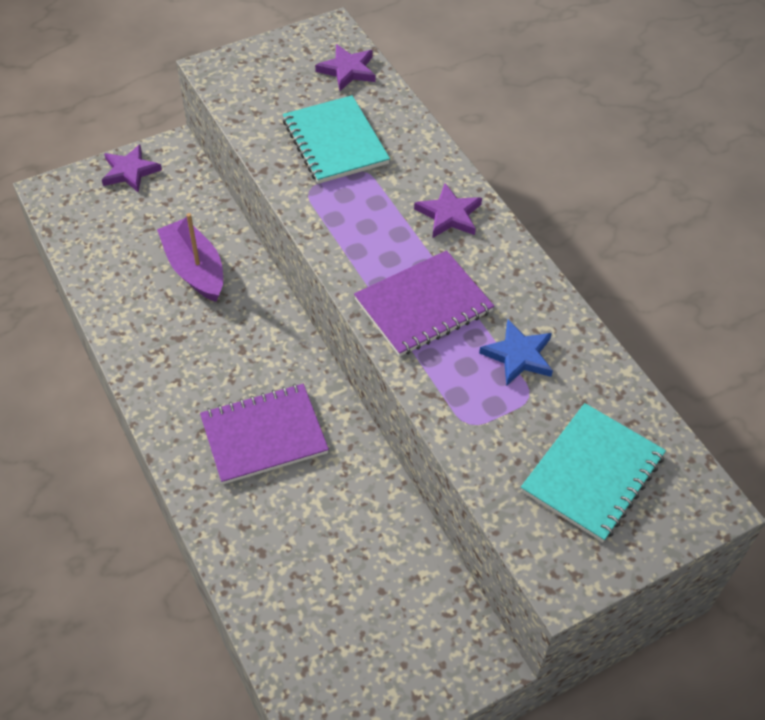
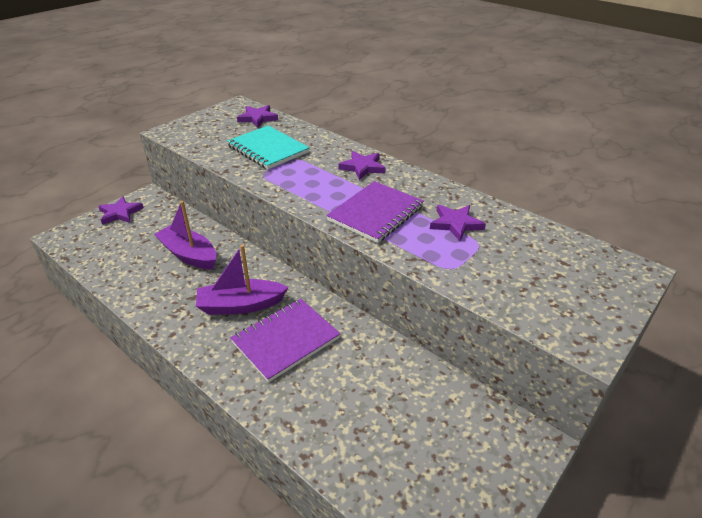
camera: 20 degrees left, 15 degrees down
blue star [479,320,553,386] -> purple star [430,205,486,241]
turquoise notebook [521,403,666,542] -> none
none -> purple boat [196,244,288,315]

